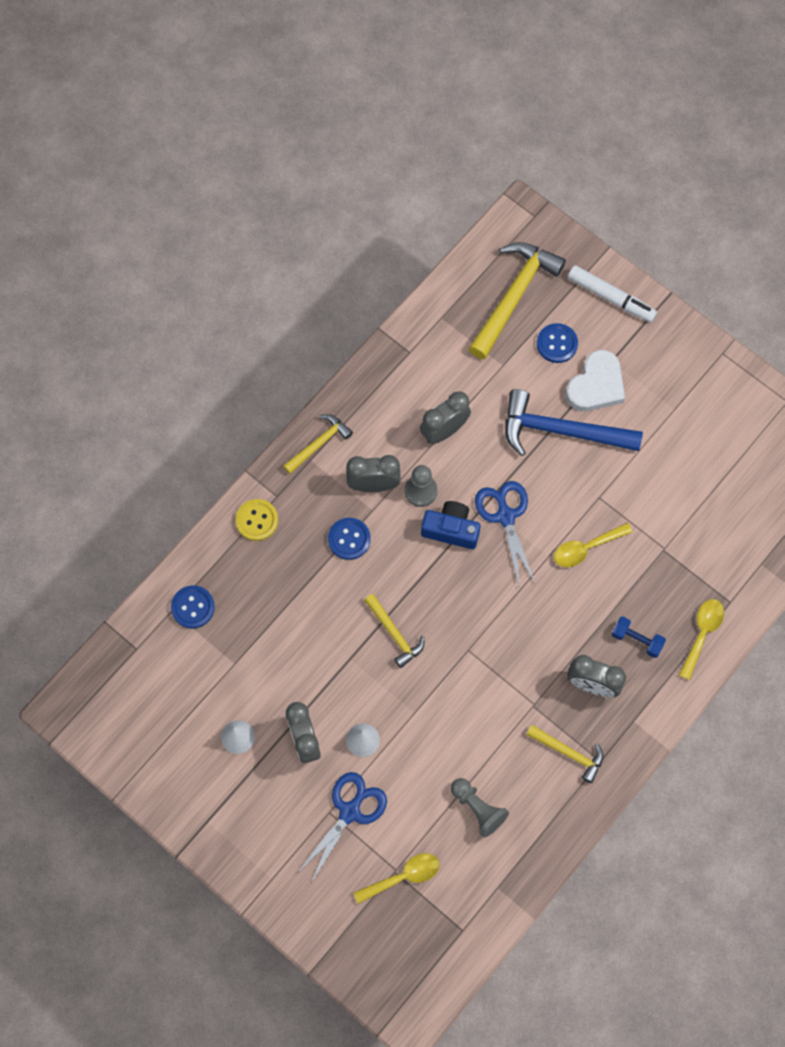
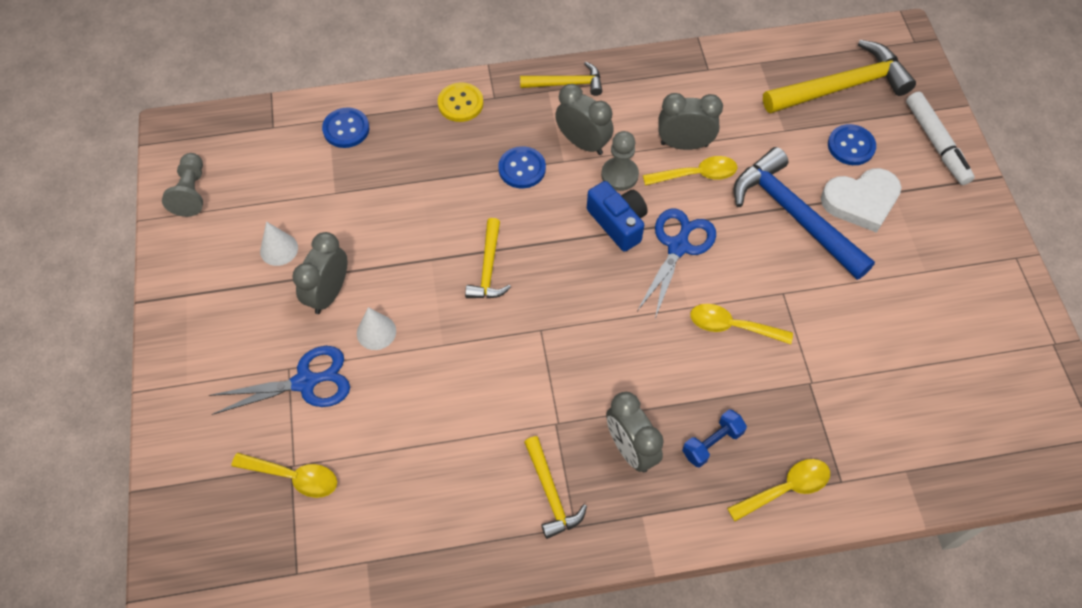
camera: 40 degrees right, 10 degrees down
grey pawn [451,778,509,838] -> grey pawn moved to [162,153,203,217]
blue dumbbell [612,617,666,658] -> blue dumbbell turned 75 degrees clockwise [682,410,747,467]
none -> yellow spoon [643,156,737,186]

